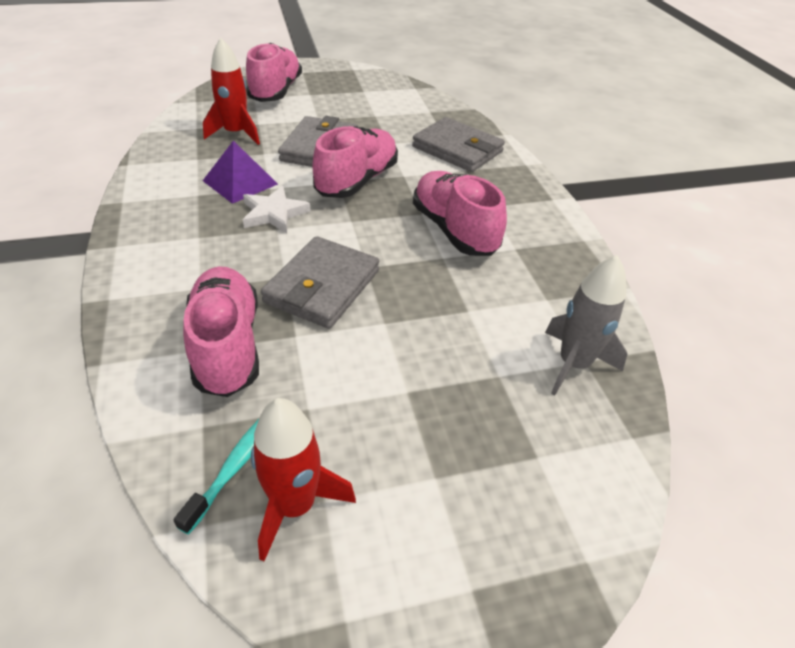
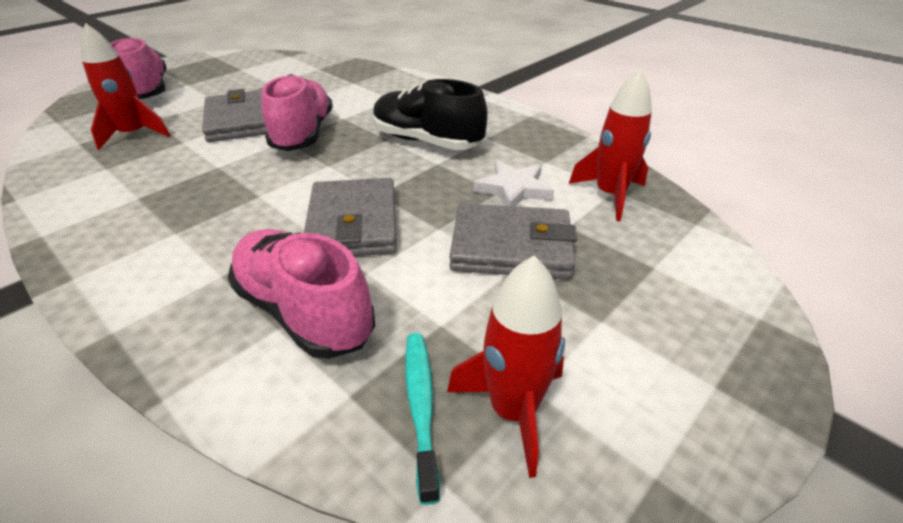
camera: 30 degrees left, 5 degrees down
purple pyramid [203,140,278,204] -> none
white star [243,186,311,233] -> white star moved to [474,160,554,206]
grey wallet [412,117,505,172] -> grey wallet moved to [449,203,577,279]
pink shoe [413,171,507,256] -> black shoe [373,79,488,150]
grey rocket [545,255,627,395] -> red rocket [569,68,652,221]

